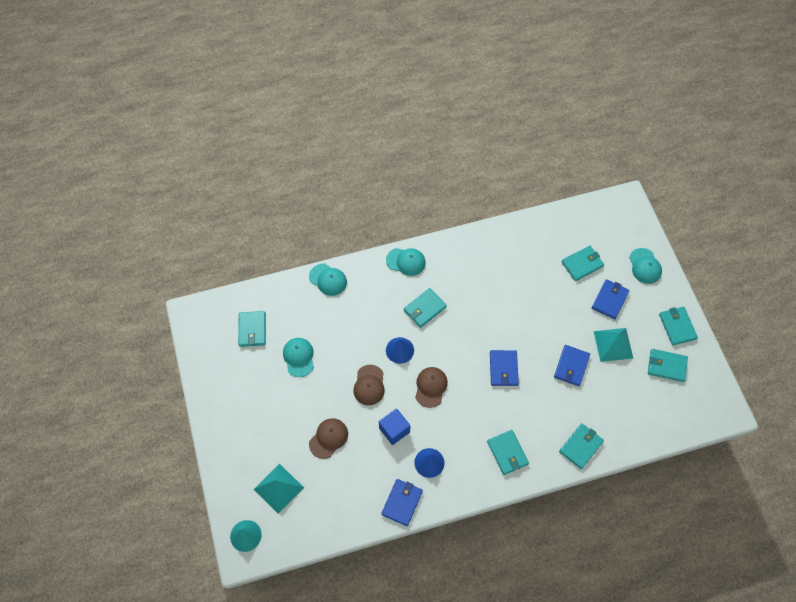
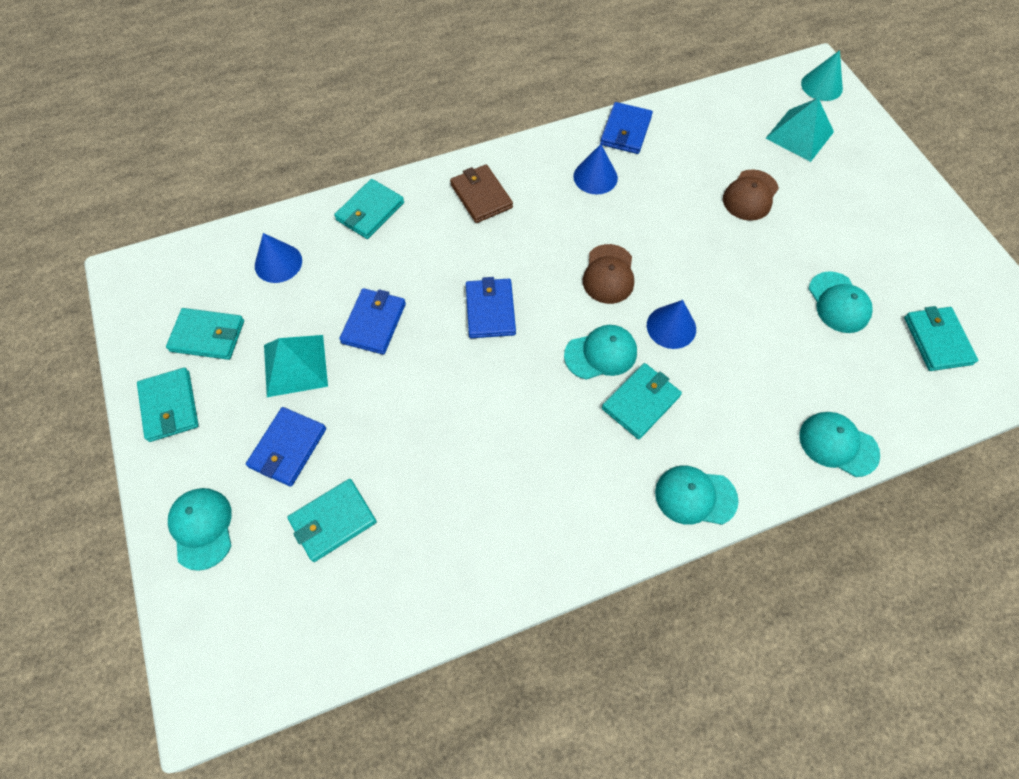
camera: 175 degrees right, 0 degrees up
brown cap [353,365,385,405] -> none
blue cube [379,409,410,445] -> none
turquoise wallet [487,430,529,475] -> brown wallet [450,164,513,223]
none -> blue cone [255,233,302,283]
none -> turquoise cap [564,325,637,380]

